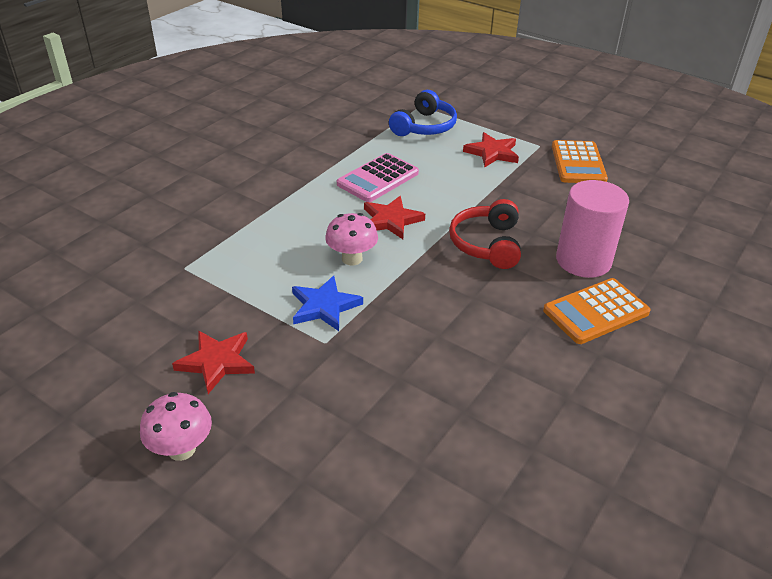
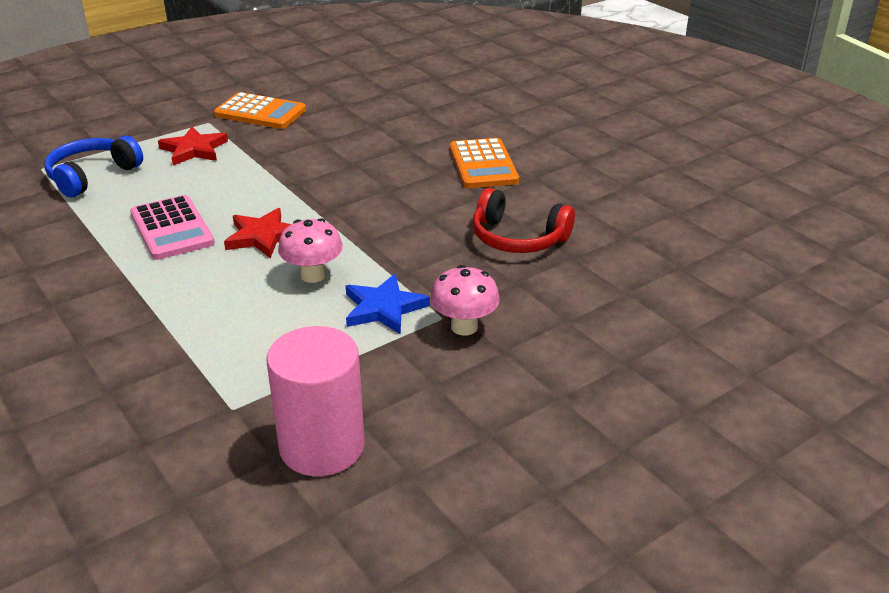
camera: 70 degrees left, 5 degrees down
pink mushroom [140,392,212,461] -> pink mushroom moved to [430,265,500,335]
red star [172,331,255,394] -> none
blue headphones [389,90,457,136] -> blue headphones turned 105 degrees counterclockwise [45,136,143,197]
red headphones [449,199,521,269] -> red headphones moved to [473,188,575,253]
pink cylinder [556,180,629,278] -> pink cylinder moved to [266,326,365,476]

